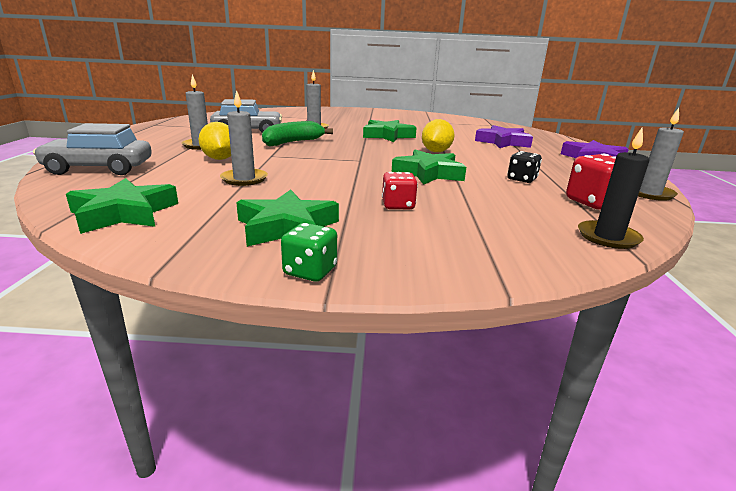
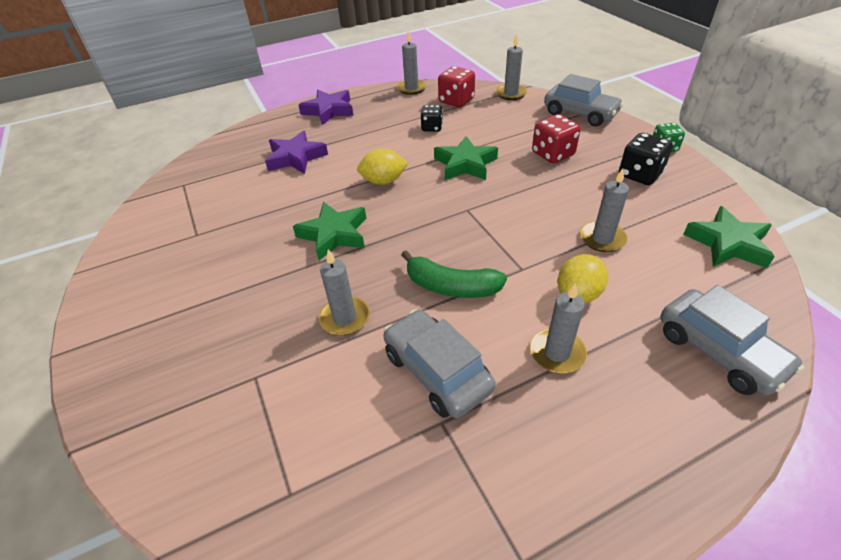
camera: 115 degrees left, 20 degrees up
green star [236,190,339,247] -> black dice [619,133,673,185]
red dice [382,172,418,209] -> red dice [532,114,581,163], size x1.53
black candle [578,127,649,249] -> grey candle [496,34,527,100]
none -> grey car [544,74,624,126]

